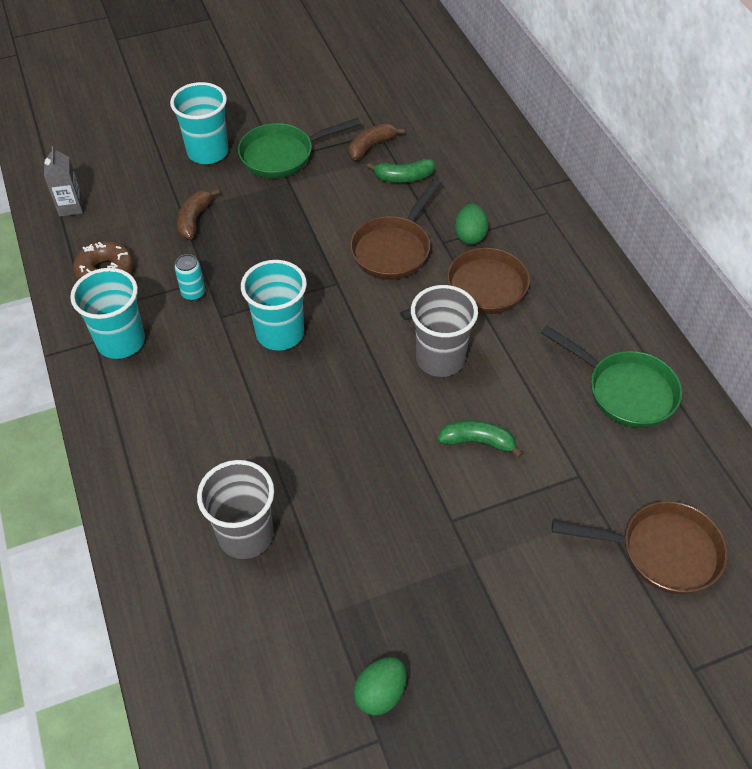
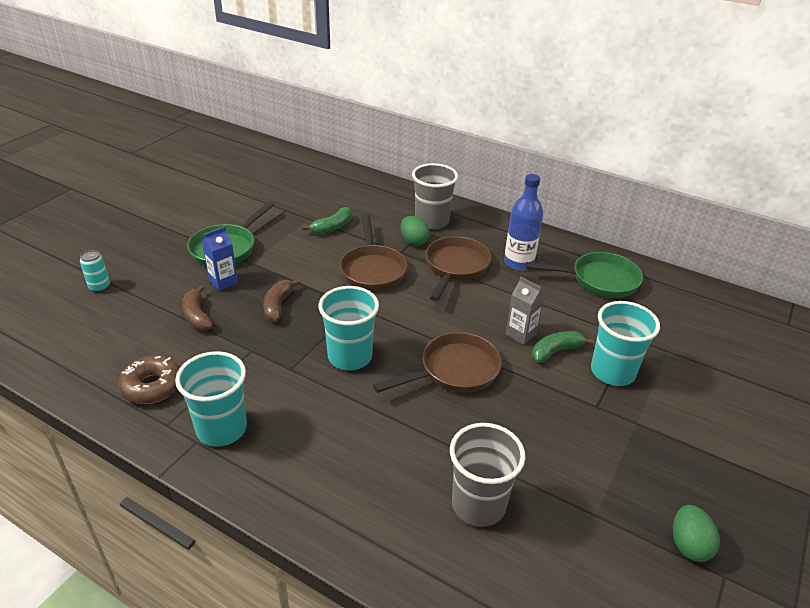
camera: 40 degrees left, 15 degrees down
grey carton [44,146,83,217] -> grey carton moved to [505,277,545,345]
turquoise cup [170,82,229,164] -> turquoise cup moved to [591,301,660,386]
turquoise can [175,254,205,301] -> turquoise can moved to [80,250,110,292]
brown banana [349,124,405,160] -> brown banana moved to [263,279,300,322]
grey cup [411,285,478,377] -> grey cup moved to [412,163,458,229]
brown pan [552,501,728,594] -> brown pan moved to [373,332,502,393]
none -> blue carton [202,227,238,291]
none -> blue bottle [504,174,543,270]

